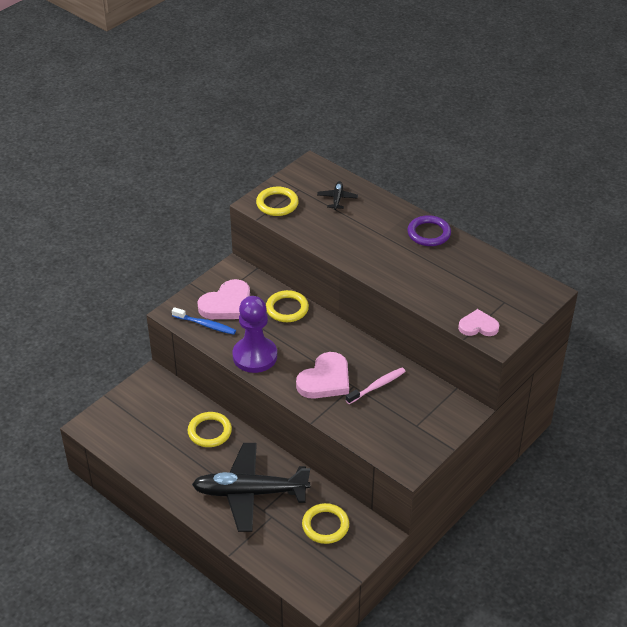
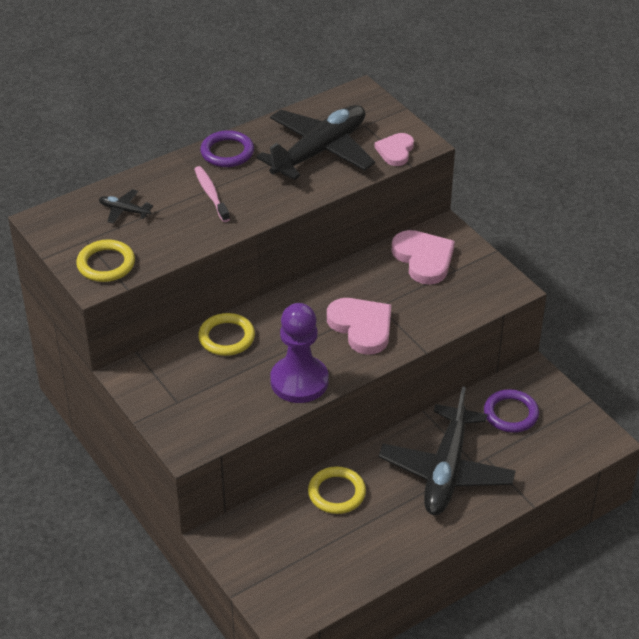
camera: 75 degrees left, 0 degrees up
blue toothbrush [172,307,236,335] -> none
pink heart [197,279,250,319] -> pink heart moved to [392,230,455,285]
yellow ring [302,503,349,544] -> purple ring [484,389,539,433]
pink toothbrush [346,368,406,404] -> pink toothbrush moved to [194,166,230,222]
none -> black plane [256,105,375,180]

